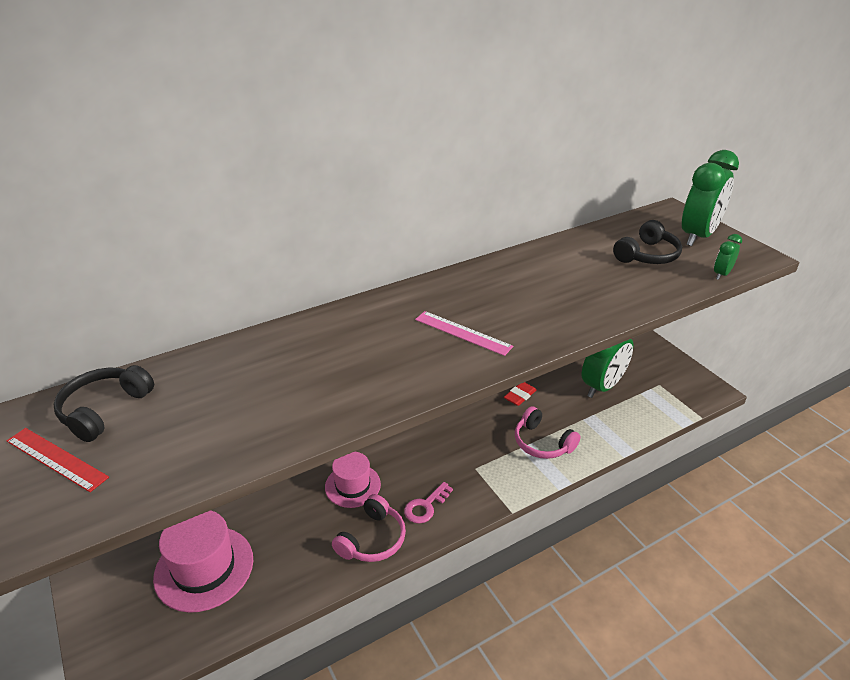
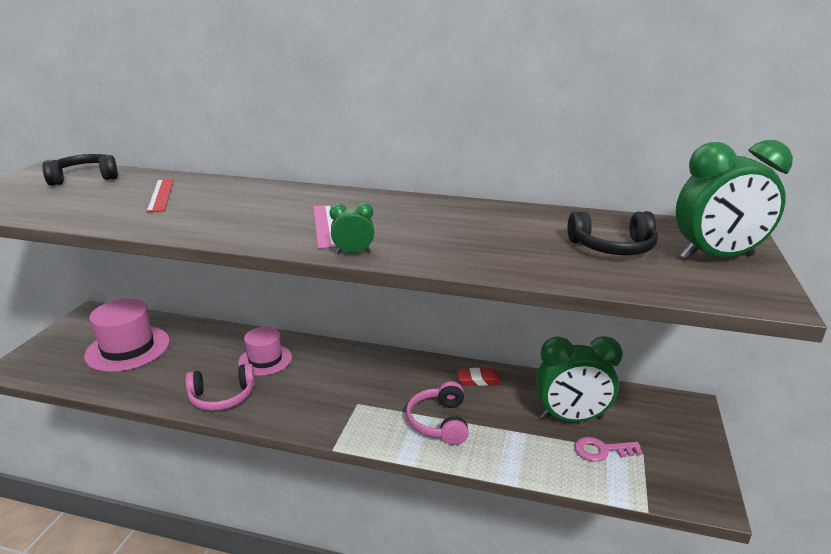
camera: 45 degrees right, 10 degrees down
red ruler [6,428,109,492] -> red ruler moved to [146,179,174,213]
pink key [404,482,453,524] -> pink key moved to [574,437,642,462]
green clock [714,234,742,280] -> green clock moved to [330,203,374,254]

